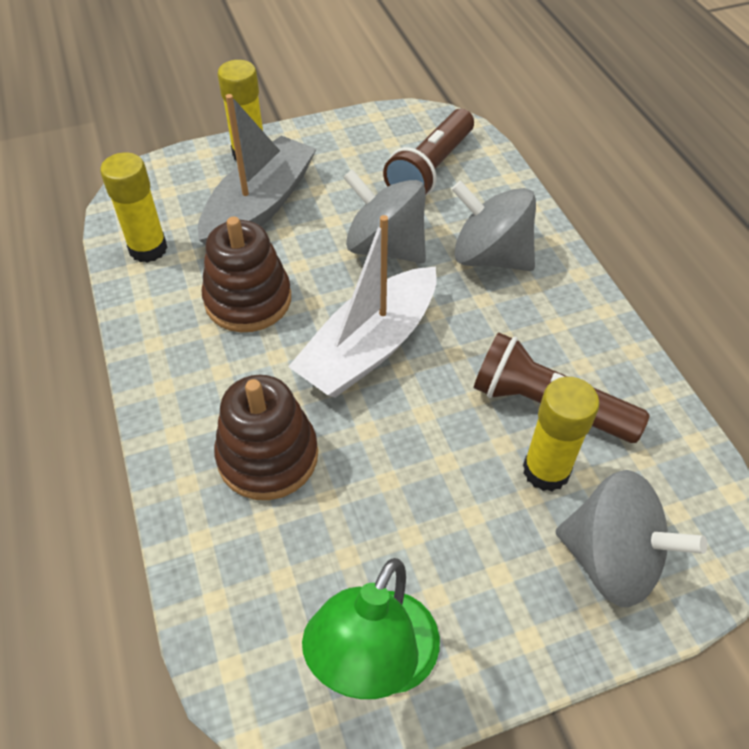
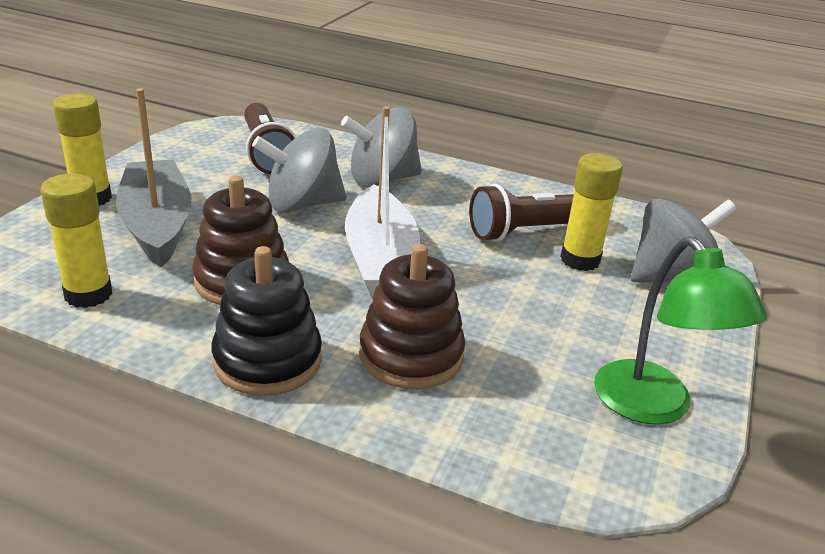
camera: 50 degrees left, 20 degrees down
none -> black stacking toy [211,246,322,396]

